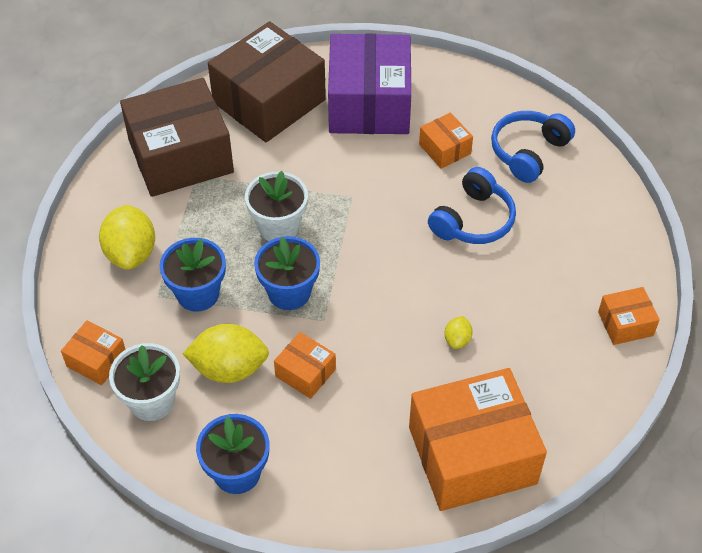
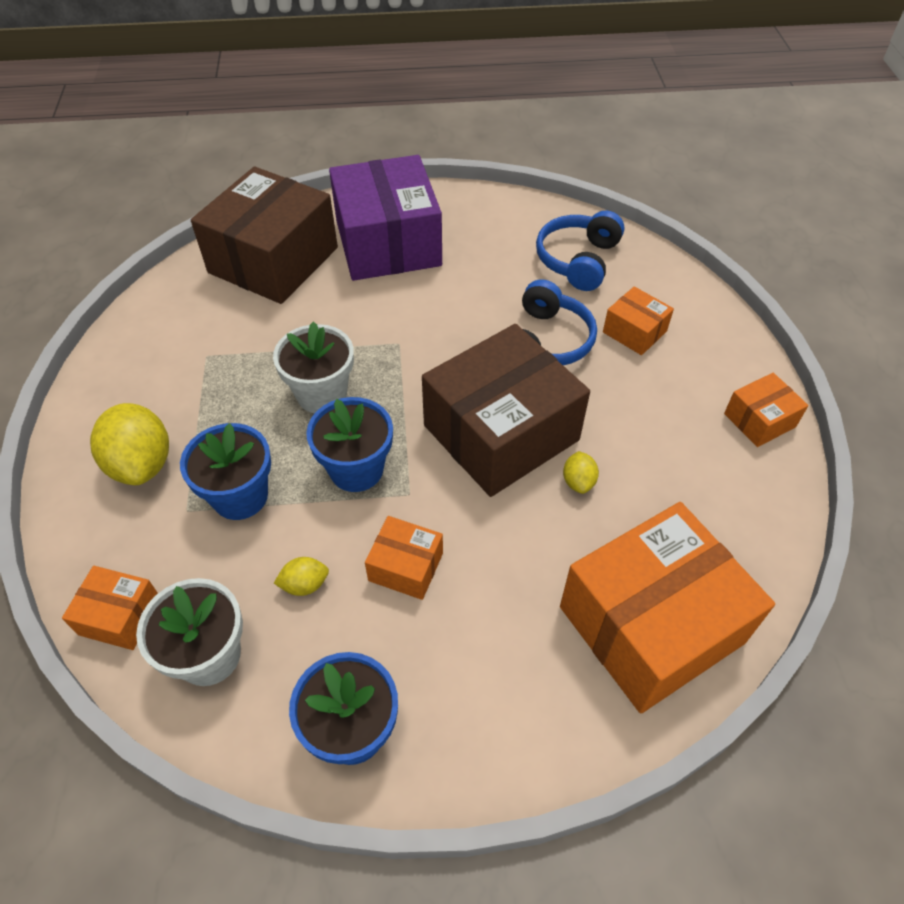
camera: 15 degrees left, 0 degrees up
brown box [120,78,234,197] -> brown box moved to [422,324,590,497]
yellow lemon [183,324,269,383] -> yellow lemon [274,557,329,596], size x0.48
orange box [419,113,473,169] -> orange box moved to [603,286,674,355]

